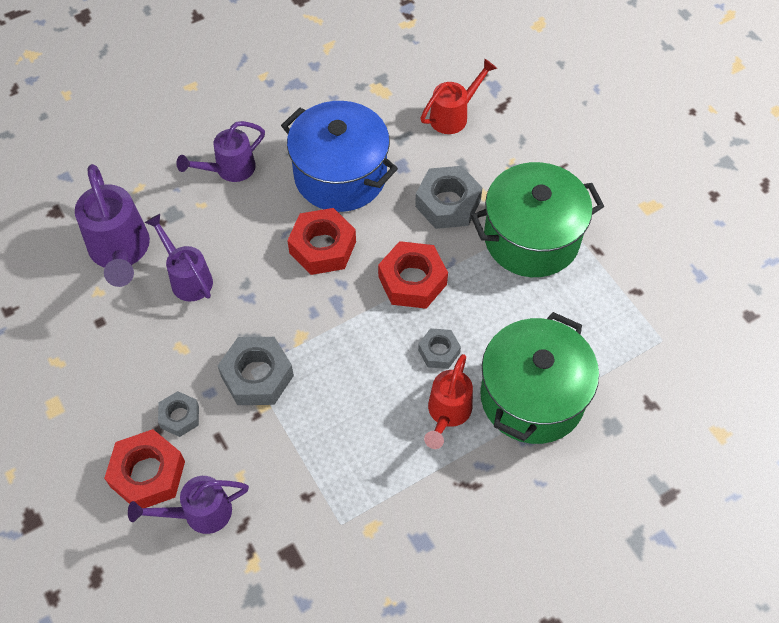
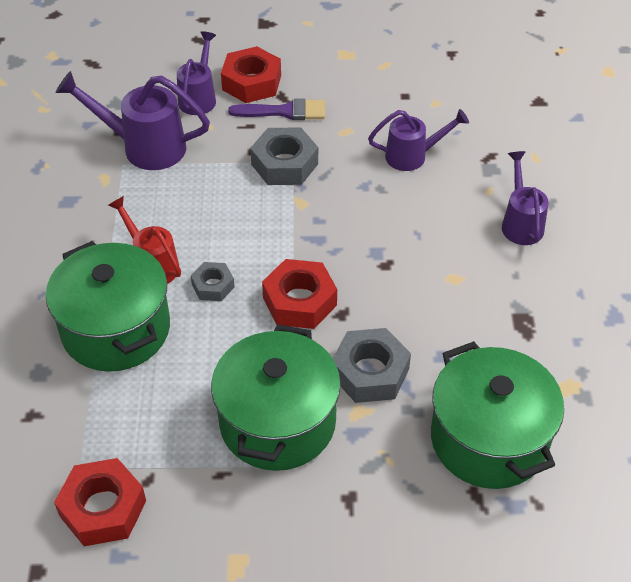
camera: 120 degrees right, 10 degrees down
purple watering can [75,164,150,287] -> purple watering can moved to [55,71,210,170]
grey nut [158,391,199,437] -> purple brush [228,98,325,120]
blue pot [281,101,398,212] -> none
red nut [287,208,356,275] -> red nut moved to [54,458,146,546]
red watering can [421,58,497,134] -> green pot [431,341,564,489]

